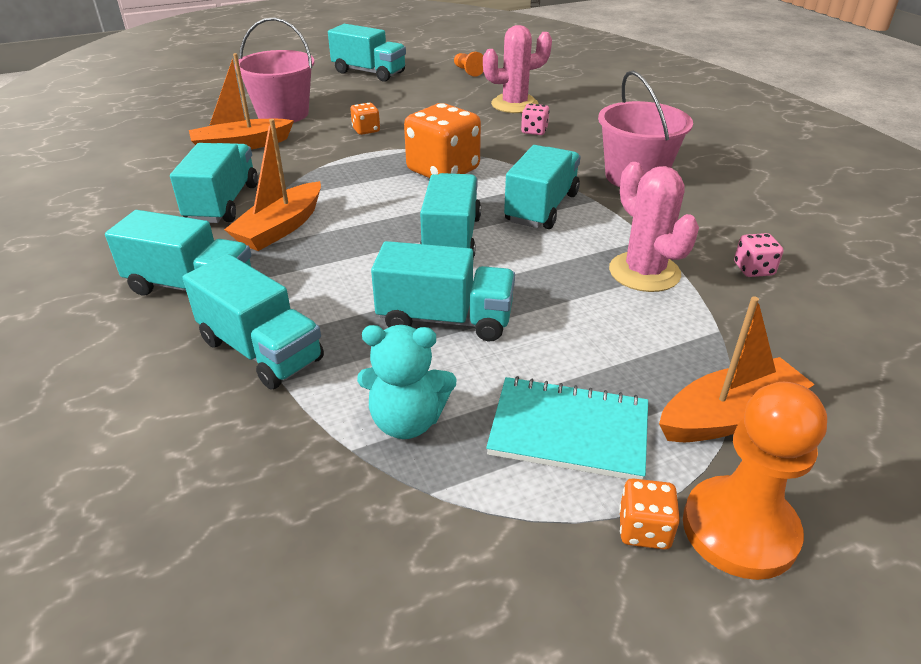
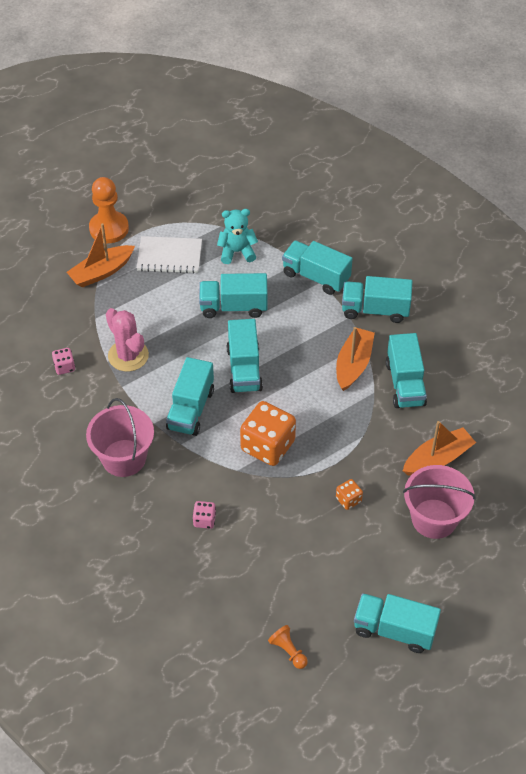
camera: 170 degrees right, 15 degrees up
pink cactus [483,25,552,113] -> none
turquoise notebook [486,376,648,479] -> white notebook [137,236,202,274]
orange dice [619,478,680,550] -> none

